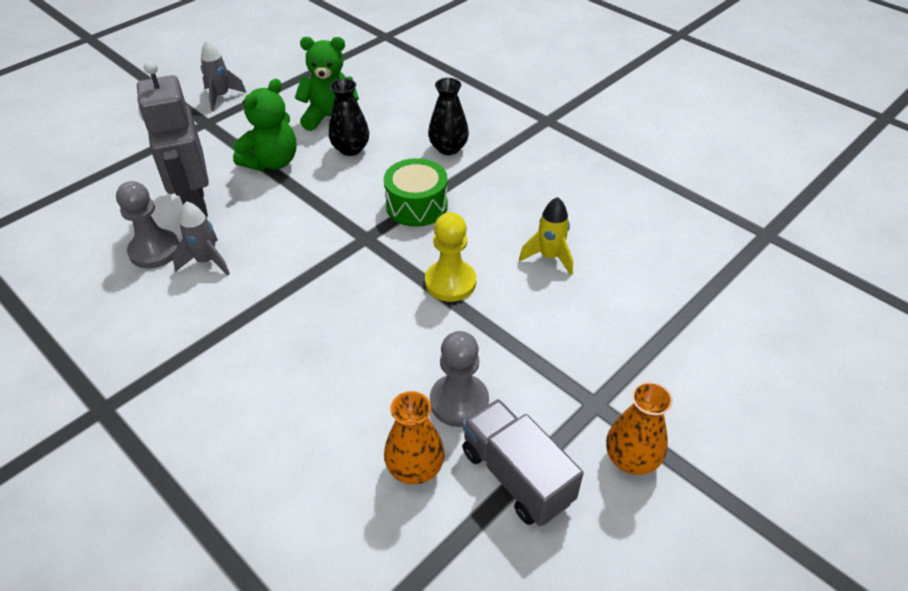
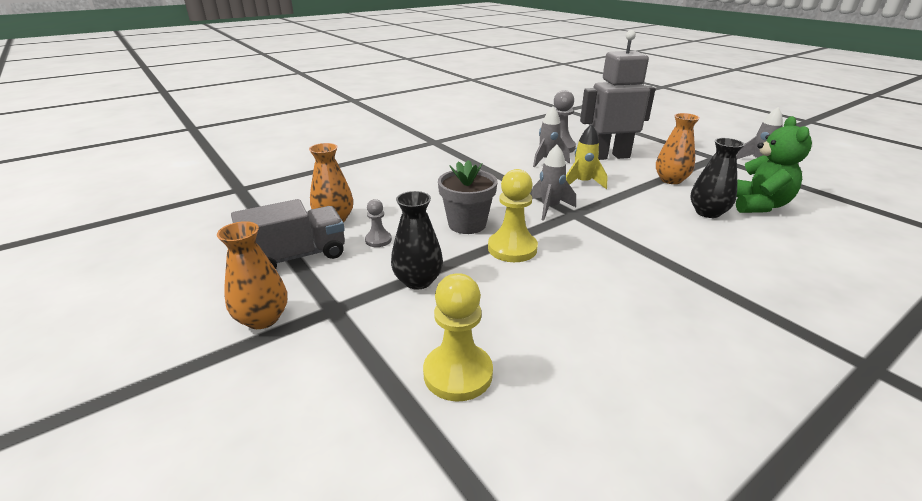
camera: 100 degrees right, 15 degrees down
green teddy bear [233,79,296,171] -> orange vase [656,113,700,184]
green drum [384,158,448,227] -> none
black vase [428,78,469,155] -> black vase moved to [391,191,443,290]
grey pawn [430,331,489,427] -> grey pawn [365,199,392,247], size x0.55
yellow rocket [519,197,573,275] -> yellow rocket moved to [566,124,608,189]
none -> yellow pawn [423,273,493,402]
none -> grey flower pot [438,160,497,234]
none -> grey rocket [531,145,576,221]

